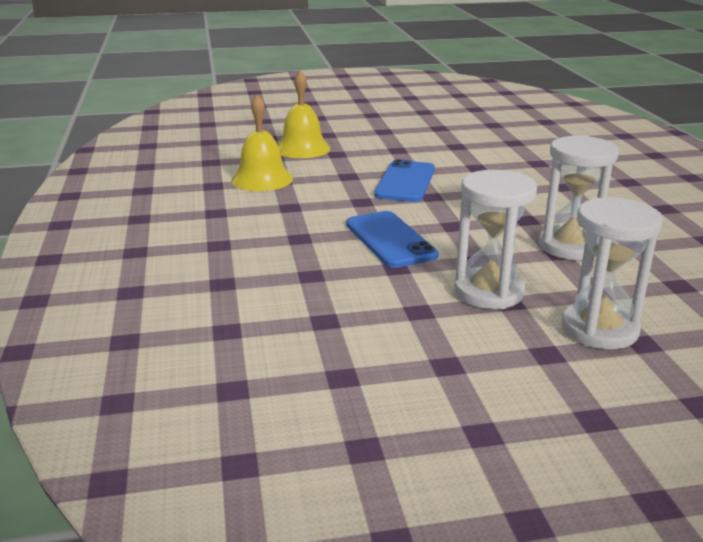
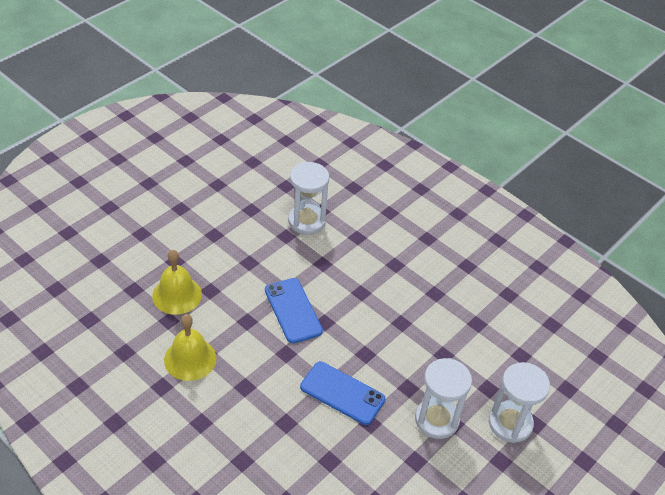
camera: 40 degrees left, 20 degrees up
white hourglass [539,136,619,260] -> white hourglass moved to [288,162,329,235]

